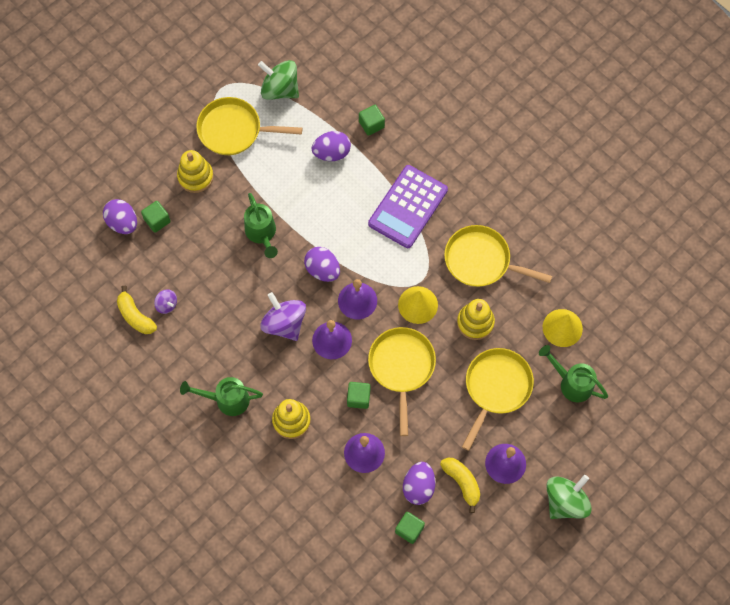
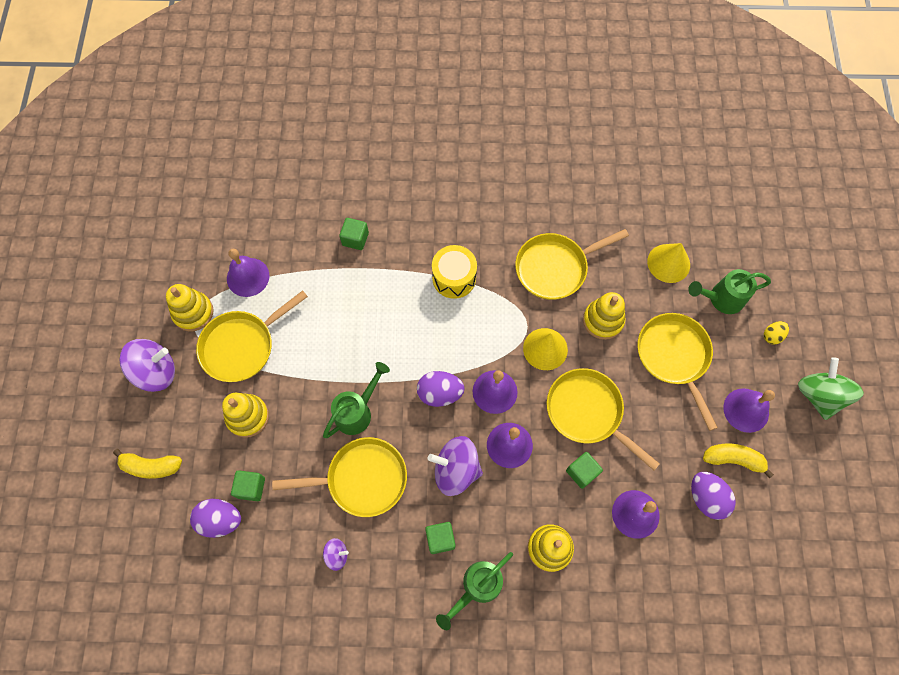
camera: 45 degrees left, 0 degrees up
yellow banana [117,286,157,334] -> yellow banana moved to [113,449,182,479]
green watering can [244,193,278,258] -> green watering can turned 75 degrees counterclockwise [323,362,390,438]
green spinning top [258,60,299,100] -> purple bell [227,249,269,297]
purple egg [312,131,351,161] -> none
purple calculator [368,165,448,248] -> yellow drum [432,245,477,299]
green cube [395,512,425,544] -> green cube moved to [425,522,455,554]
none -> purple spinning top [120,339,175,392]
none -> yellow stacking toy [166,284,214,331]
none -> yellow pan [272,437,407,517]
none -> yellow egg [764,321,789,345]

